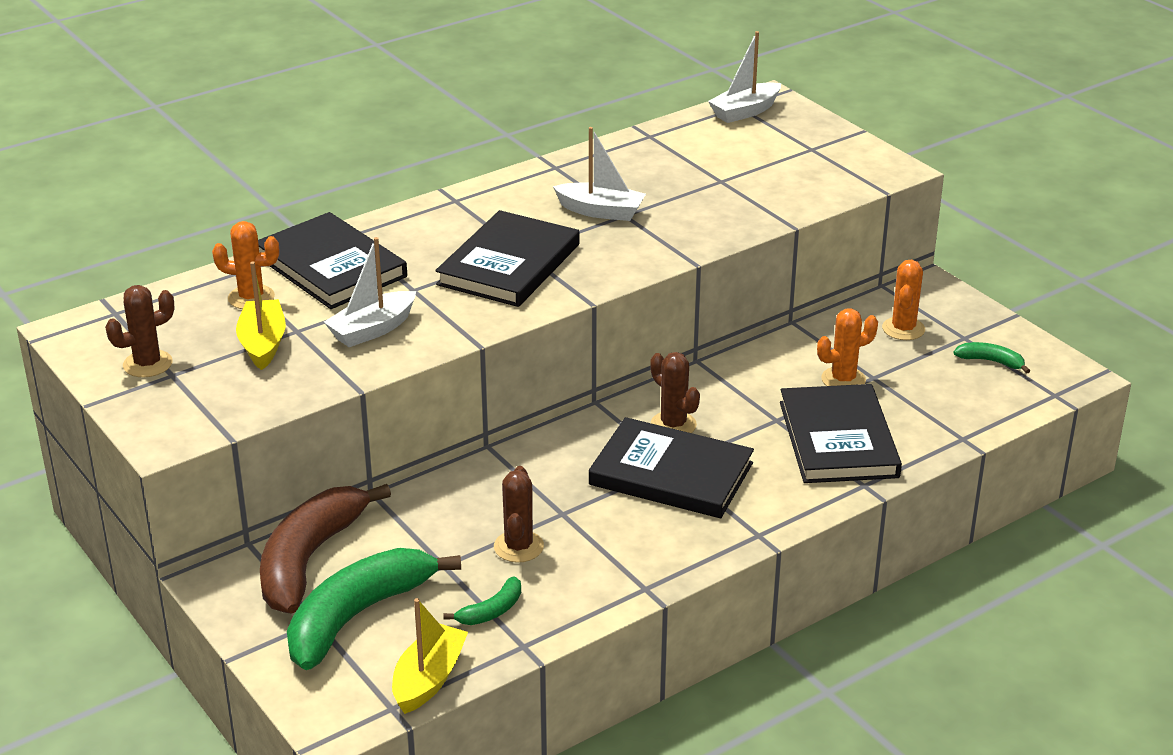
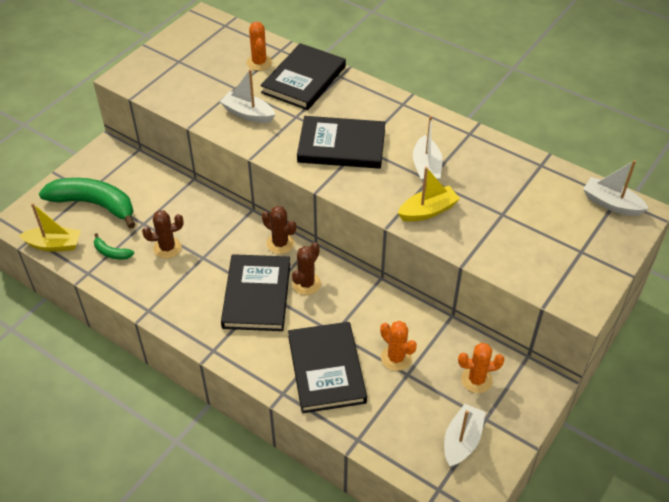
camera: 70 degrees right, 15 degrees up
brown cactus [105,285,174,377] -> brown cactus moved to [262,206,296,254]
yellow boat [236,261,286,370] -> yellow boat moved to [398,167,460,222]
brown banana [260,484,391,614] -> none
black book [780,384,902,483] -> black book turned 75 degrees counterclockwise [288,322,367,413]
green banana [953,342,1030,374] -> white boat [444,404,486,467]

